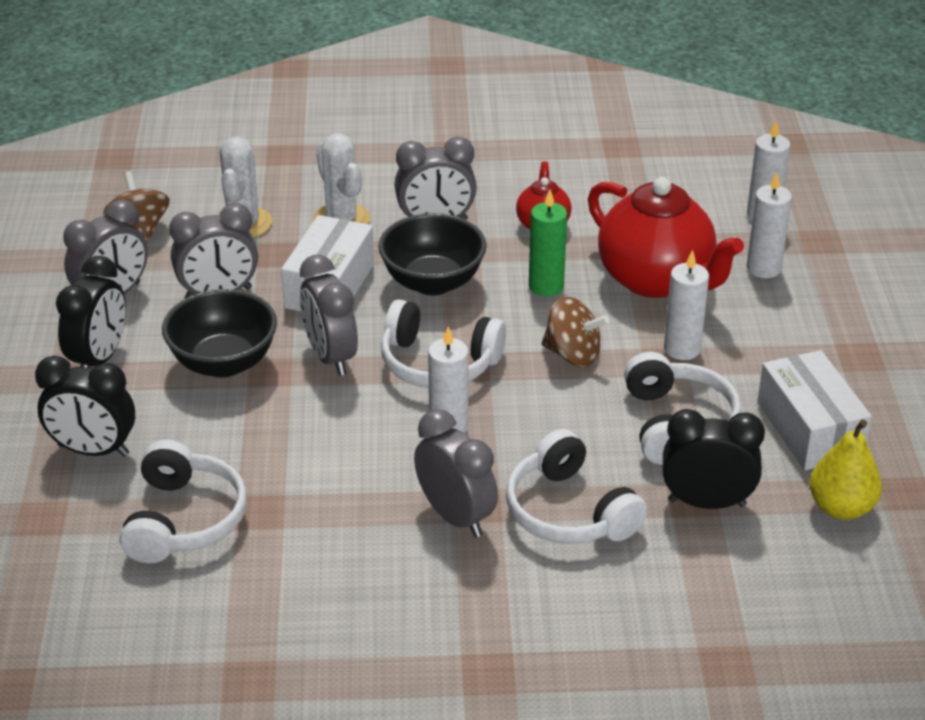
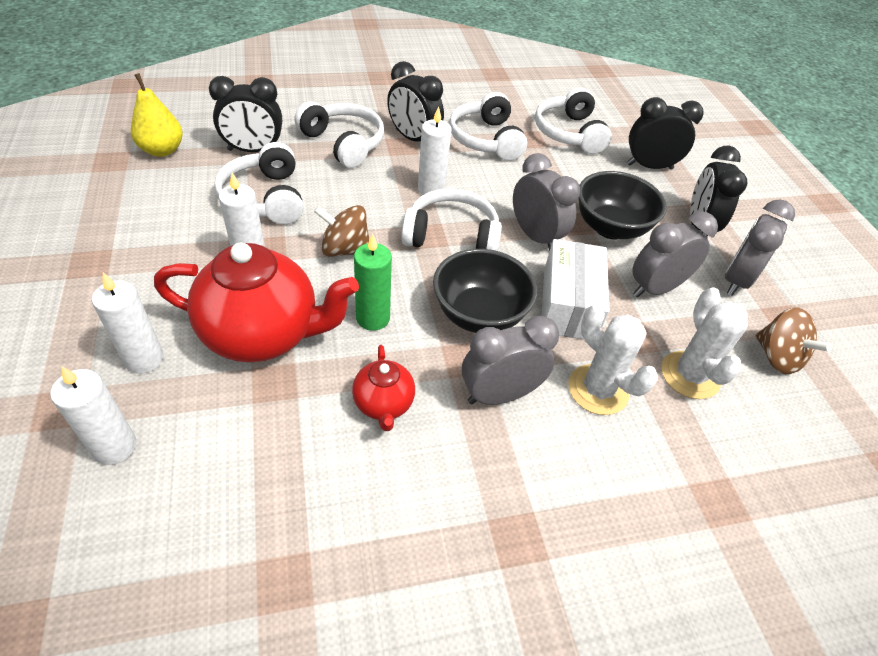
camera: 165 degrees right, 10 degrees up
grey clock [414,409,498,538] -> black clock [387,61,444,142]
red teapot [588,177,744,298] -> red teapot turned 150 degrees clockwise [154,242,359,362]
white box [757,350,872,470] -> none
none -> white headphones [449,92,527,161]

